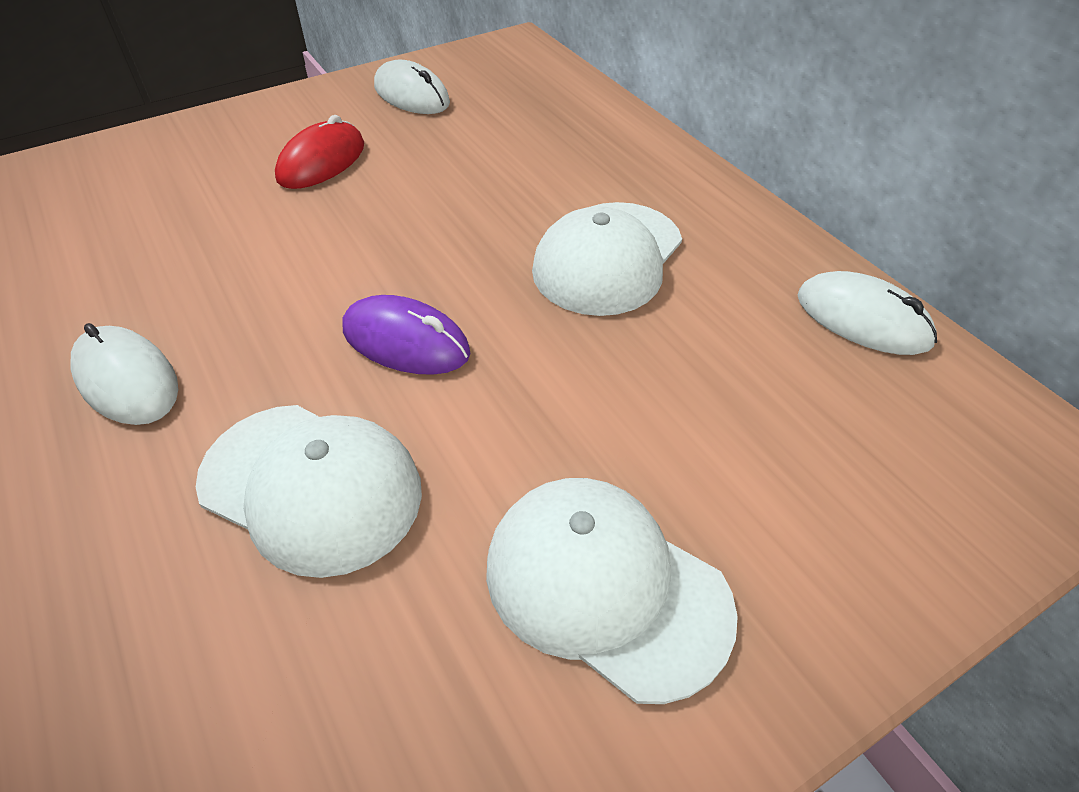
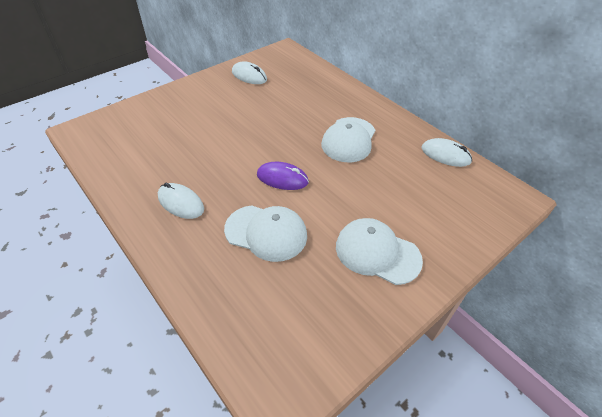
camera: 10 degrees left, 0 degrees up
red mouse [275,115,364,189] -> none

